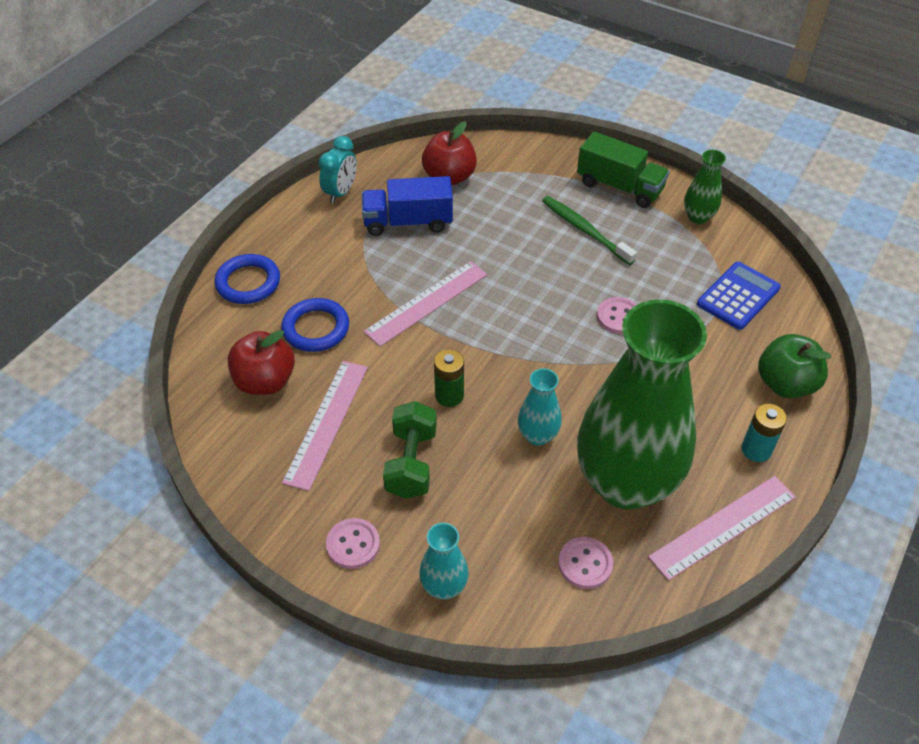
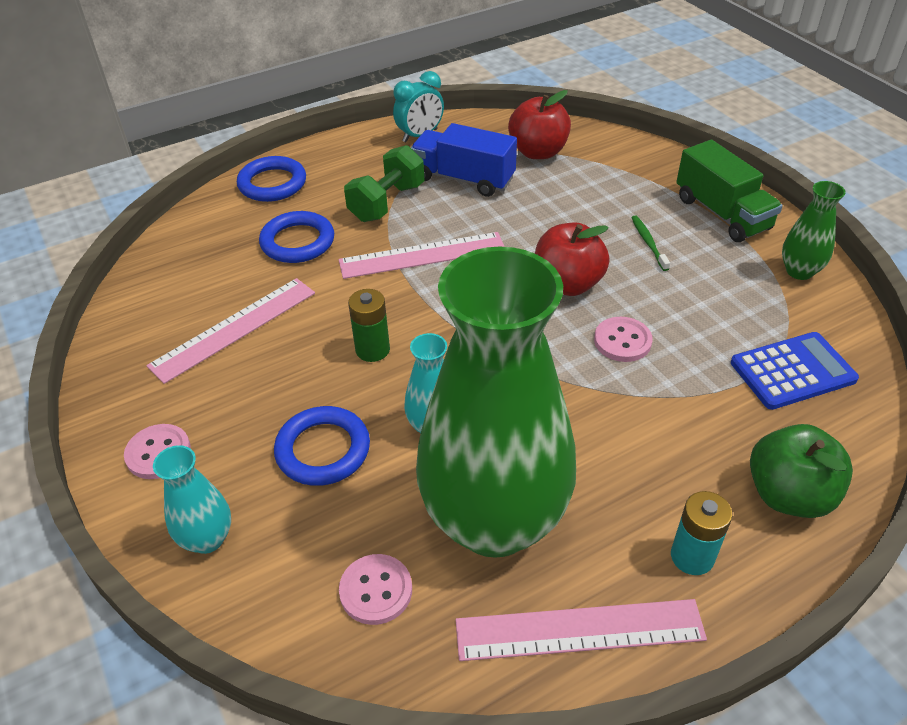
camera: 30 degrees right, 5 degrees down
red apple [228,330,295,395] -> red apple moved to [535,223,610,296]
green dumbbell [383,401,437,499] -> green dumbbell moved to [344,145,425,222]
green toothbrush [542,196,637,265] -> green toothbrush [631,215,670,271], size x0.58
none -> blue ring [274,406,370,486]

